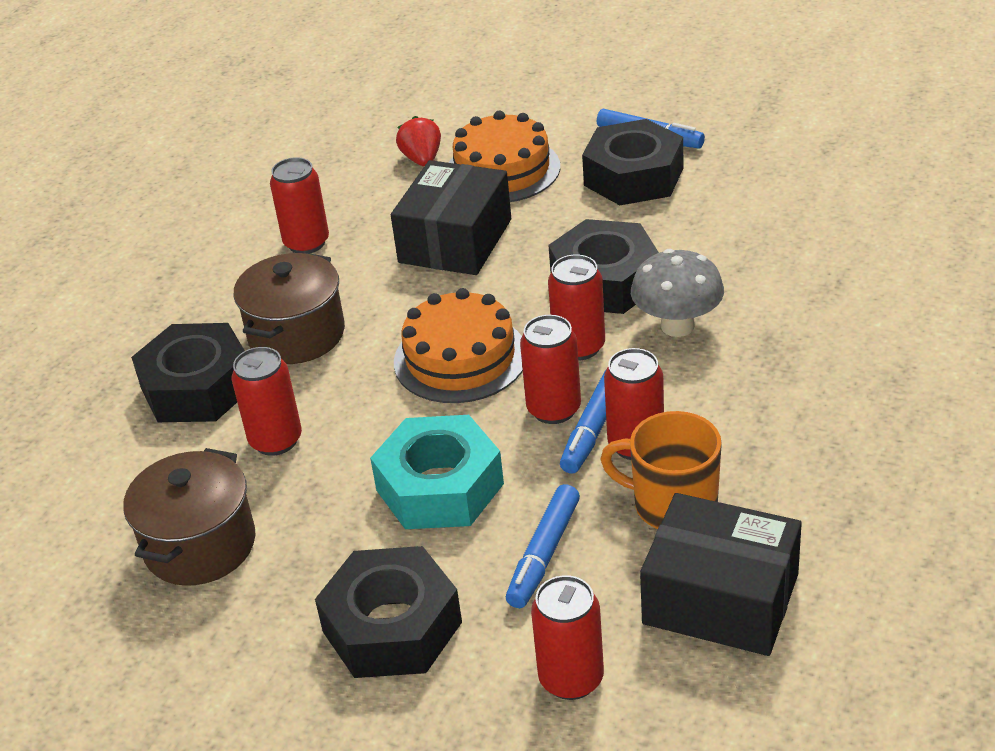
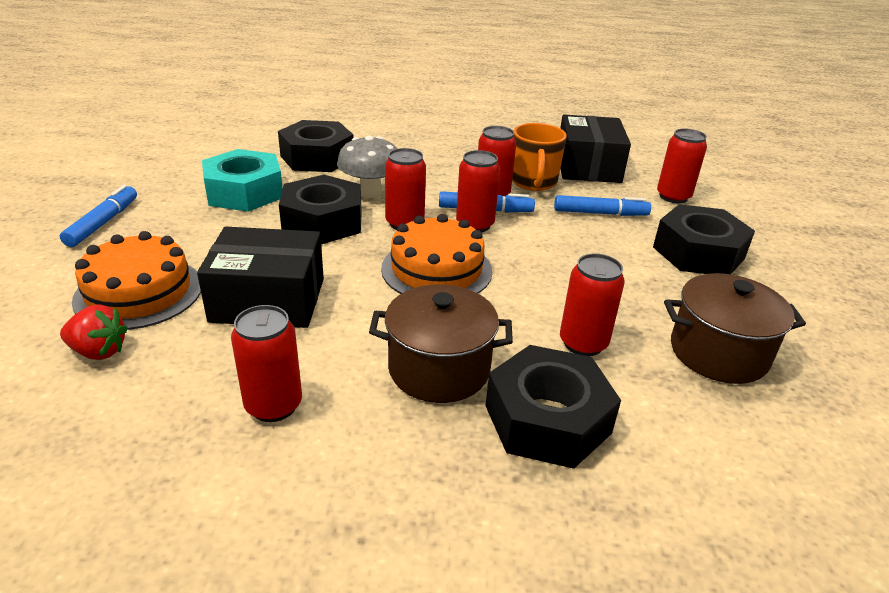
camera: 115 degrees left, 5 degrees down
turquoise nut [370,415,504,529] -> turquoise nut moved to [202,149,283,212]
red strawberry [396,116,441,166] -> red strawberry turned 135 degrees counterclockwise [60,305,128,360]
black nut [582,119,683,205] -> black nut moved to [278,120,354,172]

